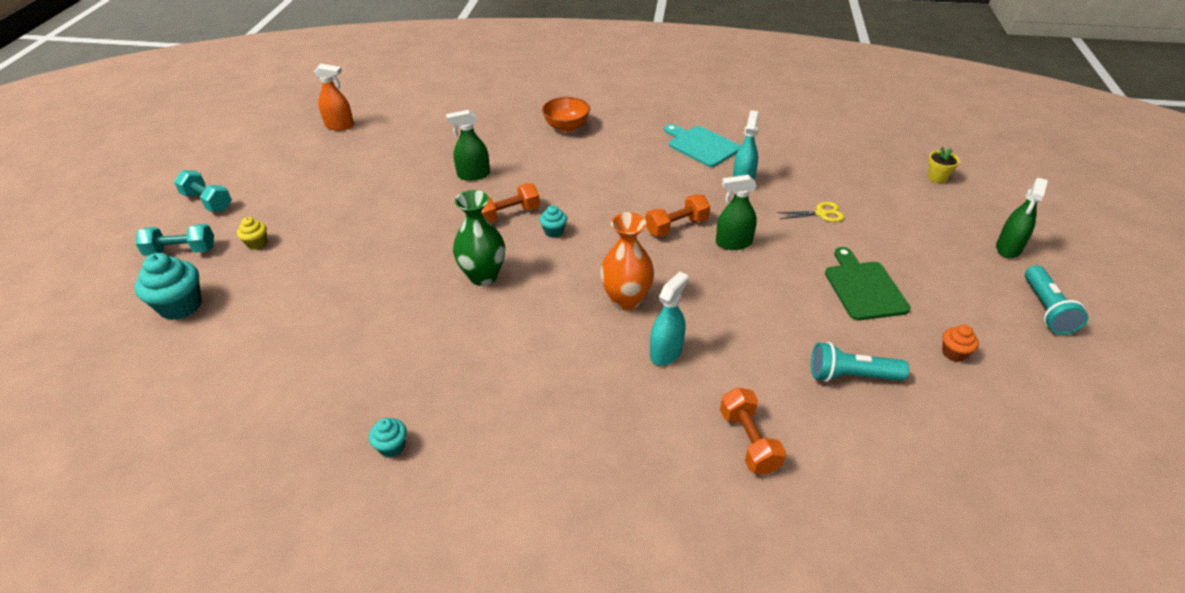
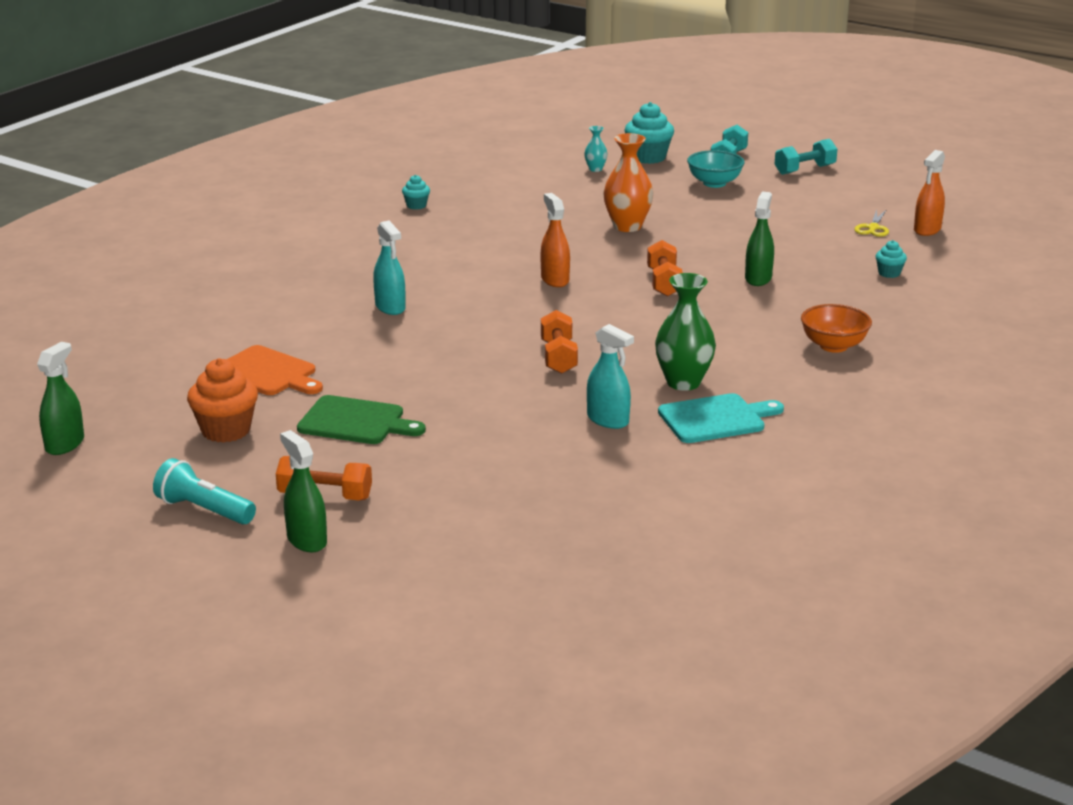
camera: 115 degrees right, 15 degrees down
yellow cupcake [237,217,267,250] -> turquoise bowl [687,150,744,188]
green vase [453,190,505,286] -> green vase moved to [655,273,716,391]
turquoise cupcake [539,205,567,238] -> turquoise cupcake moved to [875,240,907,278]
orange vase [600,212,654,310] -> orange vase moved to [603,133,653,232]
green spray bottle [716,175,757,250] -> green spray bottle moved to [37,342,84,455]
orange dumbbell [720,387,786,475] -> orange dumbbell moved to [276,456,372,500]
yellow scissors [777,202,844,222] -> yellow scissors moved to [854,209,889,237]
turquoise flashlight [811,342,909,382] -> orange cutting board [226,345,323,395]
yellow flower pot [928,147,960,183] -> none
orange cupcake [942,325,979,362] -> orange cupcake [187,358,258,443], size x1.88
none -> orange spray bottle [541,193,570,287]
none -> turquoise vase [584,126,608,172]

